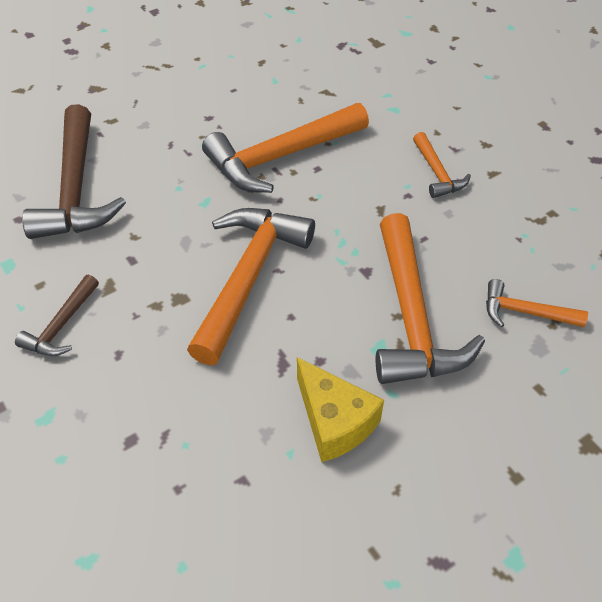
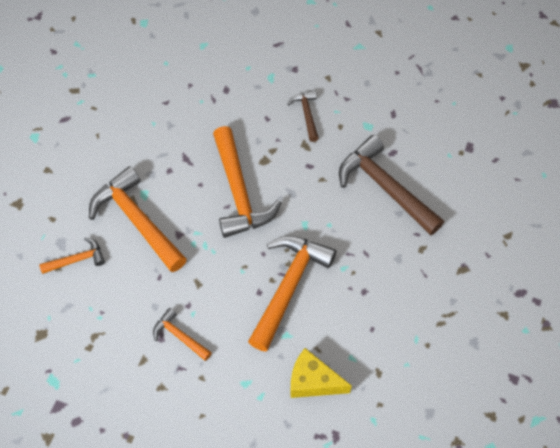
camera: 145 degrees right, 10 degrees up
yellow cheese [297,357,384,462] -> yellow cheese moved to [291,348,352,398]

